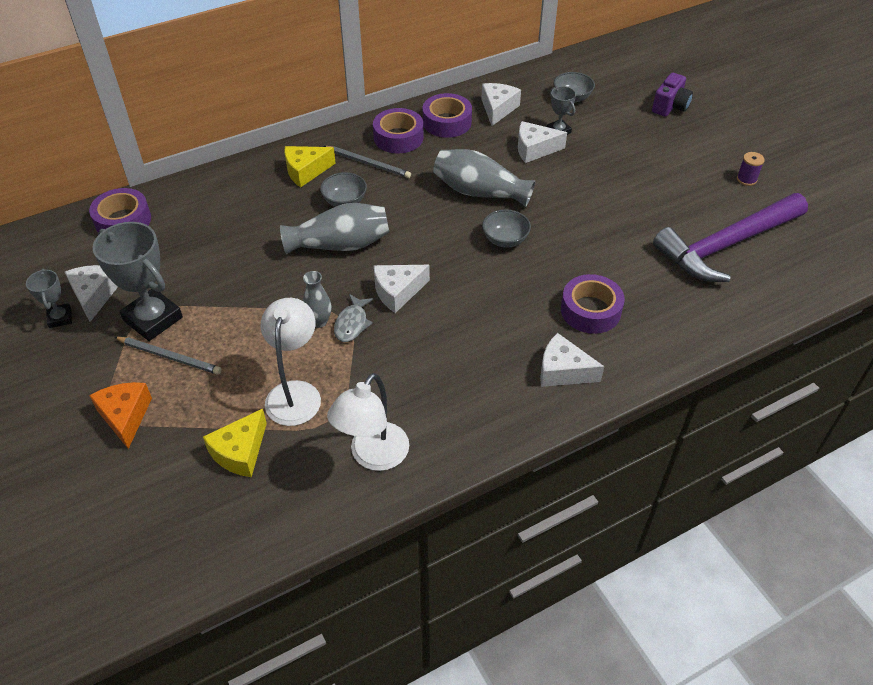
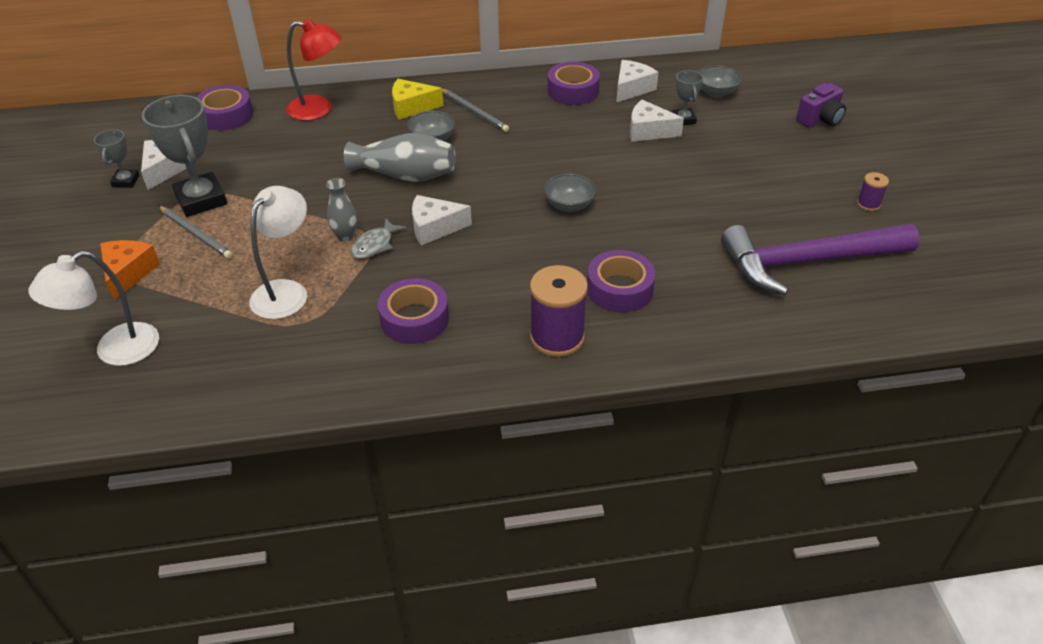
camera: 20 degrees right, 5 degrees down
yellow cheese [203,409,267,477] -> none
white lamp [327,373,409,471] -> white lamp moved to [29,251,159,366]
purple tape [373,108,424,153] -> purple tape moved to [378,278,449,344]
grey vase [433,149,535,207] -> none
white cheese [540,333,604,387] -> purple spool [530,265,588,357]
none -> red lamp [286,19,342,121]

